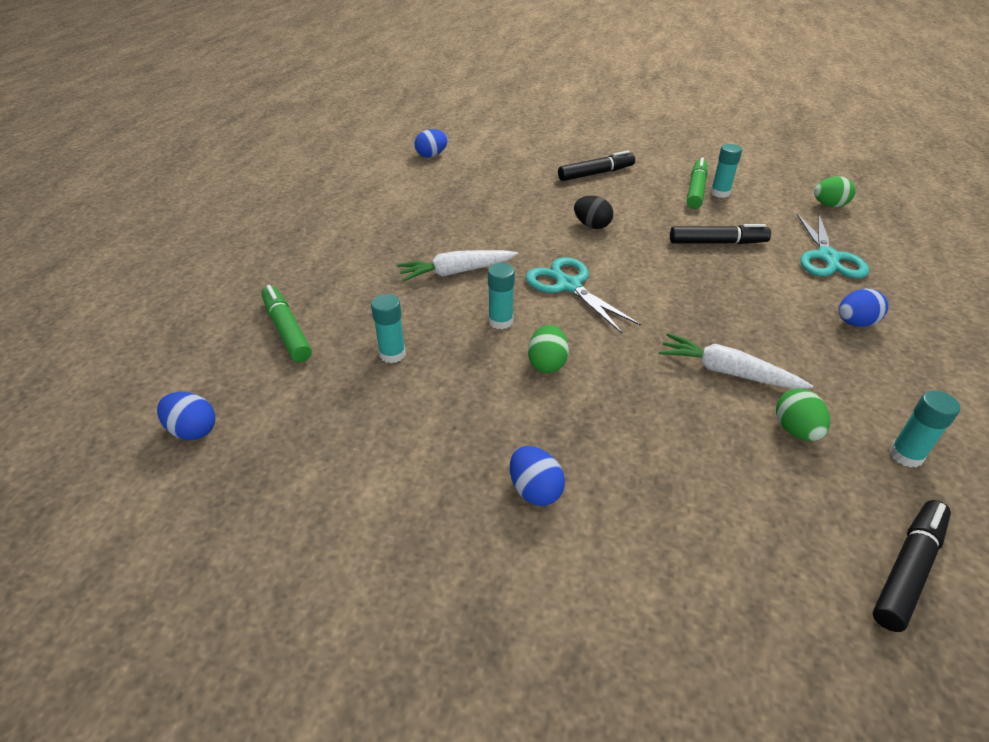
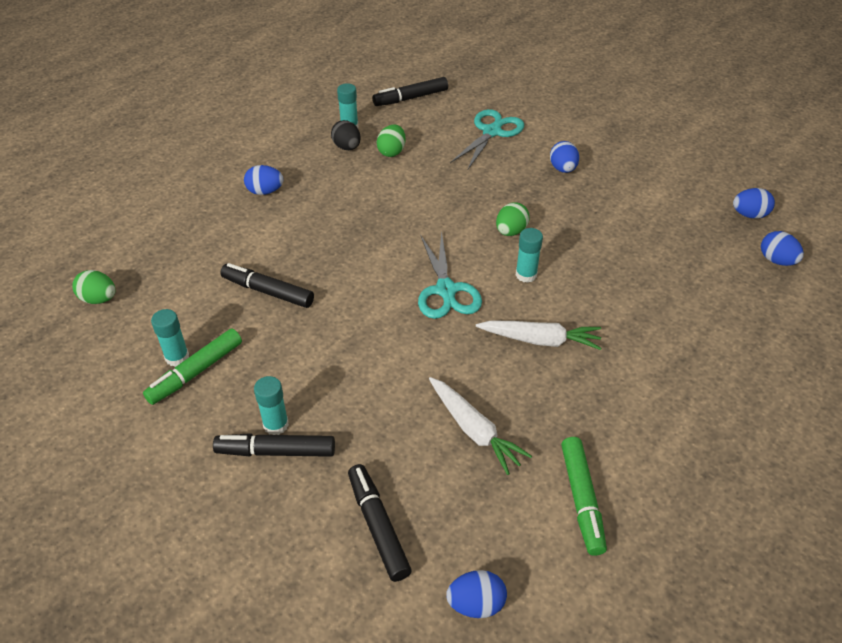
camera: 155 degrees left, 5 degrees up
green marker [261,285,312,362] -> green marker moved to [561,437,607,556]
turquoise glue stick [371,294,406,363] -> turquoise glue stick moved to [254,376,289,435]
black egg [574,196,613,229] -> black egg moved to [331,120,361,150]
white carrot [659,333,813,389] -> white carrot moved to [429,377,532,475]
turquoise scissors [797,214,869,278] -> turquoise scissors moved to [450,109,524,170]
none -> black marker [348,464,412,582]
none -> blue egg [733,188,775,219]

